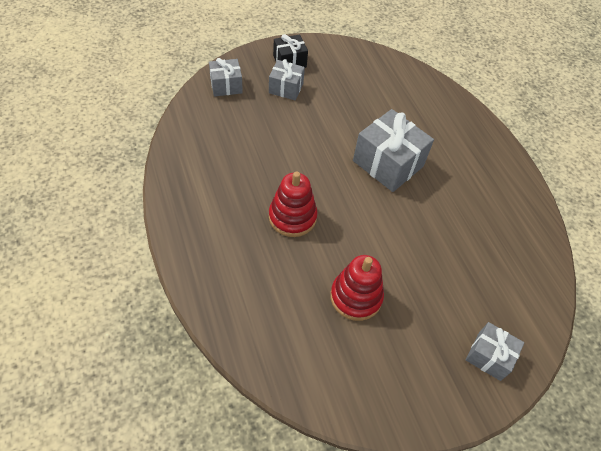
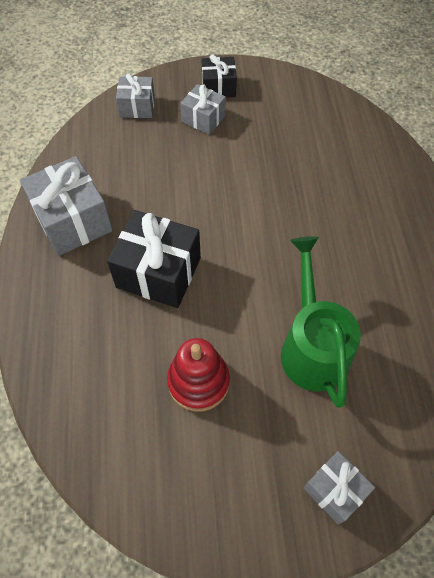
camera: 20 degrees right, 5 degrees up
red stacking toy [269,171,318,237] -> black gift [107,210,201,308]
grey gift [353,109,434,192] -> grey gift moved to [20,156,113,256]
none -> green watering can [281,236,361,408]

